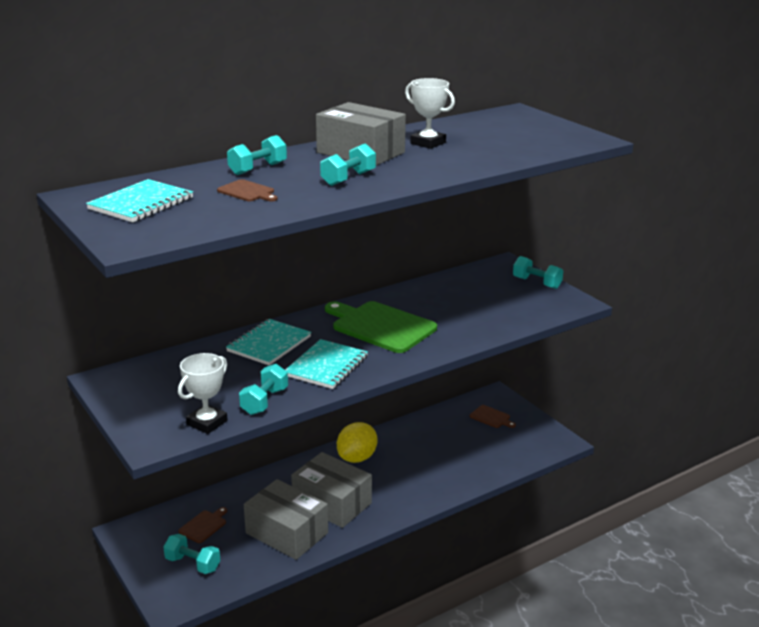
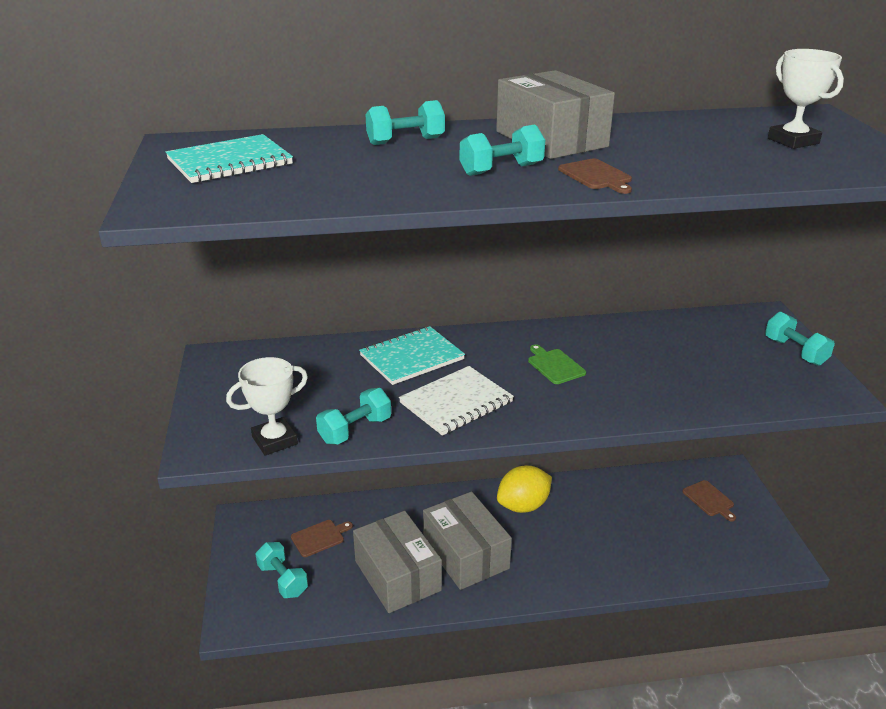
camera: 25 degrees right, 5 degrees up
brown cutting board [217,179,277,201] -> brown cutting board moved to [558,159,632,194]
turquoise notebook [285,339,368,389] -> white notebook [399,366,514,436]
green cutting board [325,301,437,353] -> green cutting board [528,344,586,384], size x0.46
white trophy [405,78,455,149] -> white trophy moved to [768,49,844,149]

